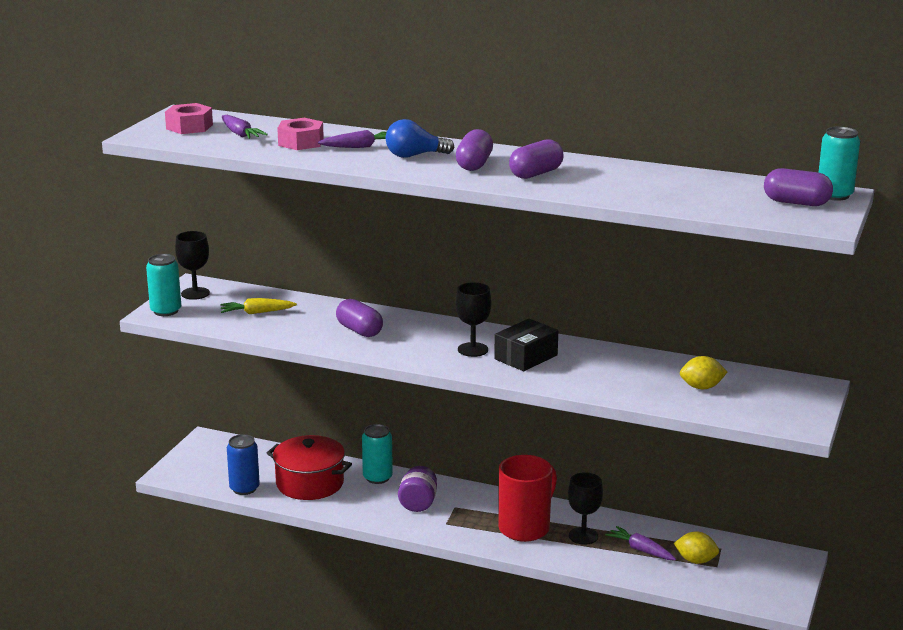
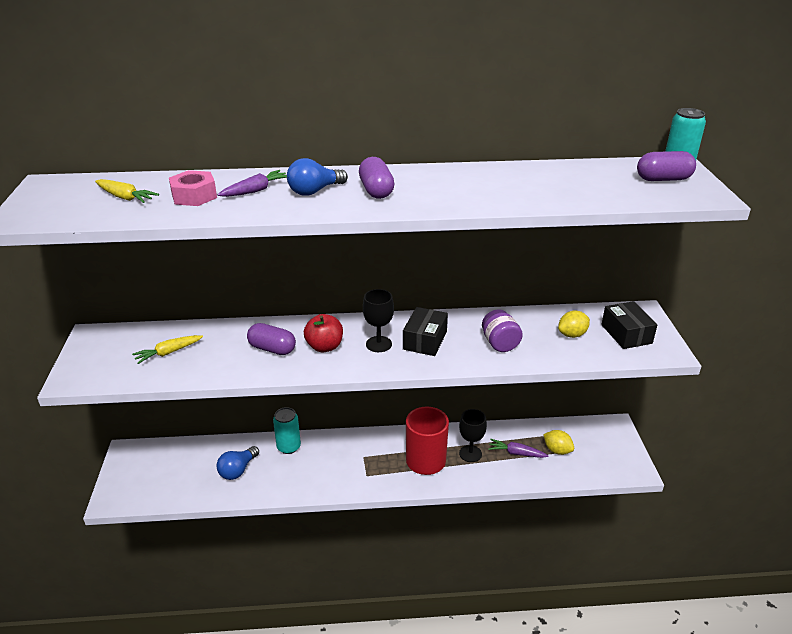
camera: 25 degrees left, 10 degrees up
turquoise can [146,254,181,316] -> none
pink nut [165,103,213,134] -> none
black goblet [175,231,210,300] -> none
purple carrot [222,115,268,139] -> yellow carrot [95,179,159,203]
blue can [227,434,260,495] -> none
red pot [267,435,352,500] -> blue light bulb [217,446,259,480]
purple jar [398,466,437,512] -> purple jar moved to [482,309,523,352]
purple capsule [509,139,564,179] -> none
yellow lemon [674,531,719,564] -> yellow lemon turned 45 degrees clockwise [543,430,574,455]
none -> red apple [304,314,343,353]
none -> black box [601,301,658,349]

